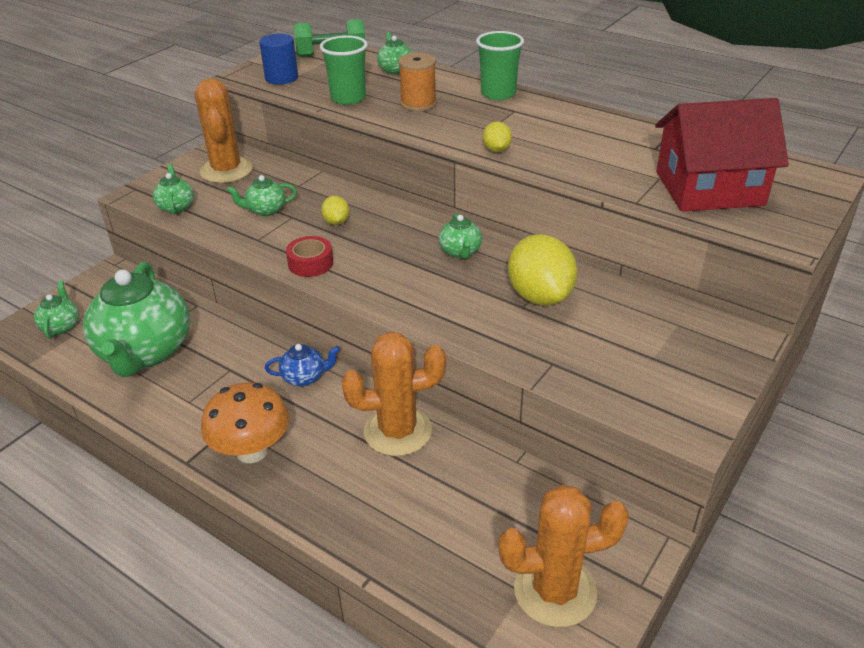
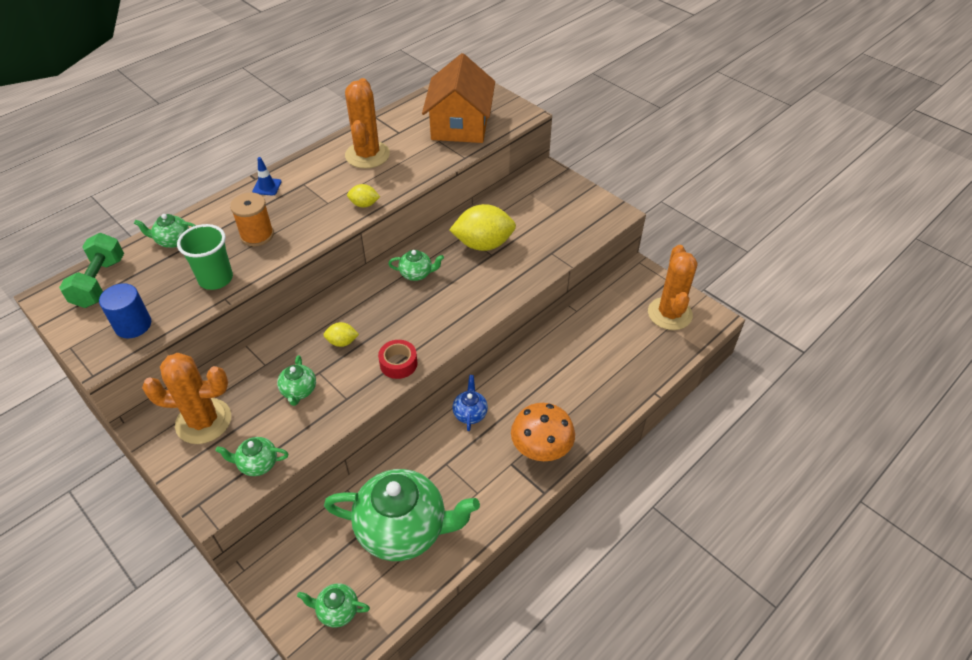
camera: 80 degrees left, 10 degrees up
orange cactus [342,332,446,456] -> orange cactus moved to [345,78,390,168]
green cup [476,31,524,100] -> blue traffic cone [252,157,281,195]
red house [655,98,789,212] -> orange house [422,53,495,143]

